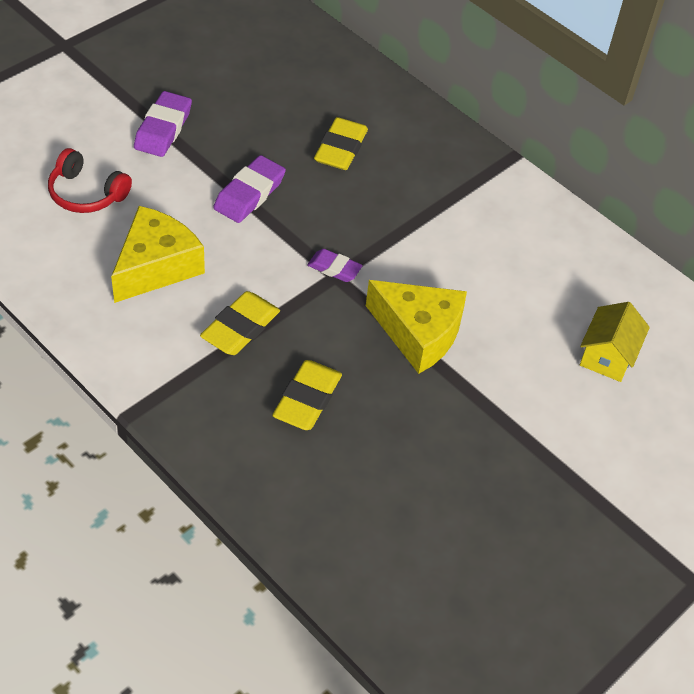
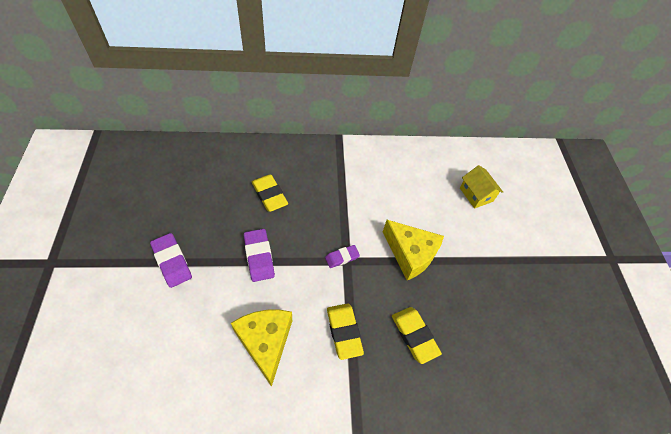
camera: 50 degrees left, 5 degrees up
red headphones [48,148,132,213] -> none
yellow cheese [366,280,467,374] -> yellow cheese turned 60 degrees clockwise [383,220,444,280]

